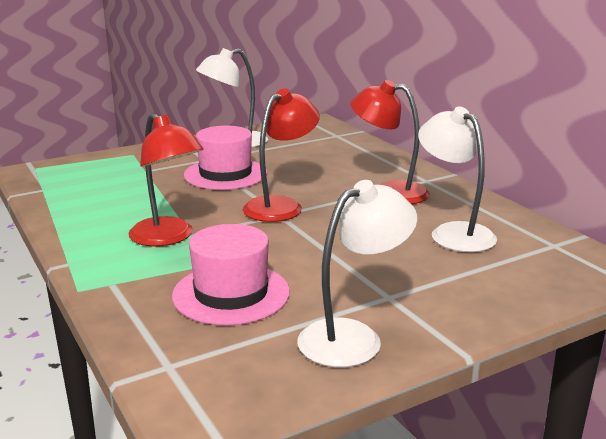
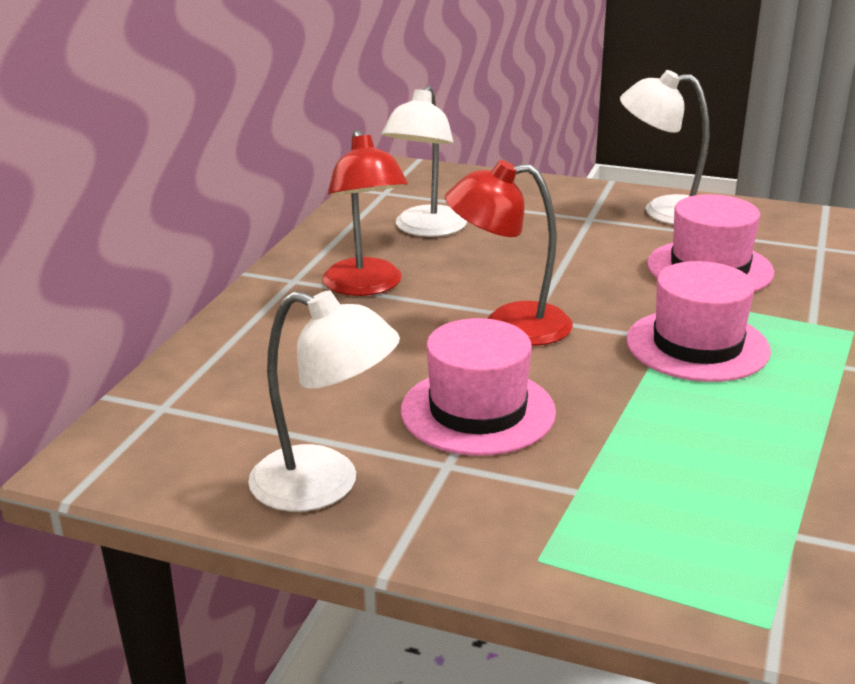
camera: 130 degrees left, 5 degrees up
red lamp [128,113,204,246] -> pink hat [626,261,771,382]

